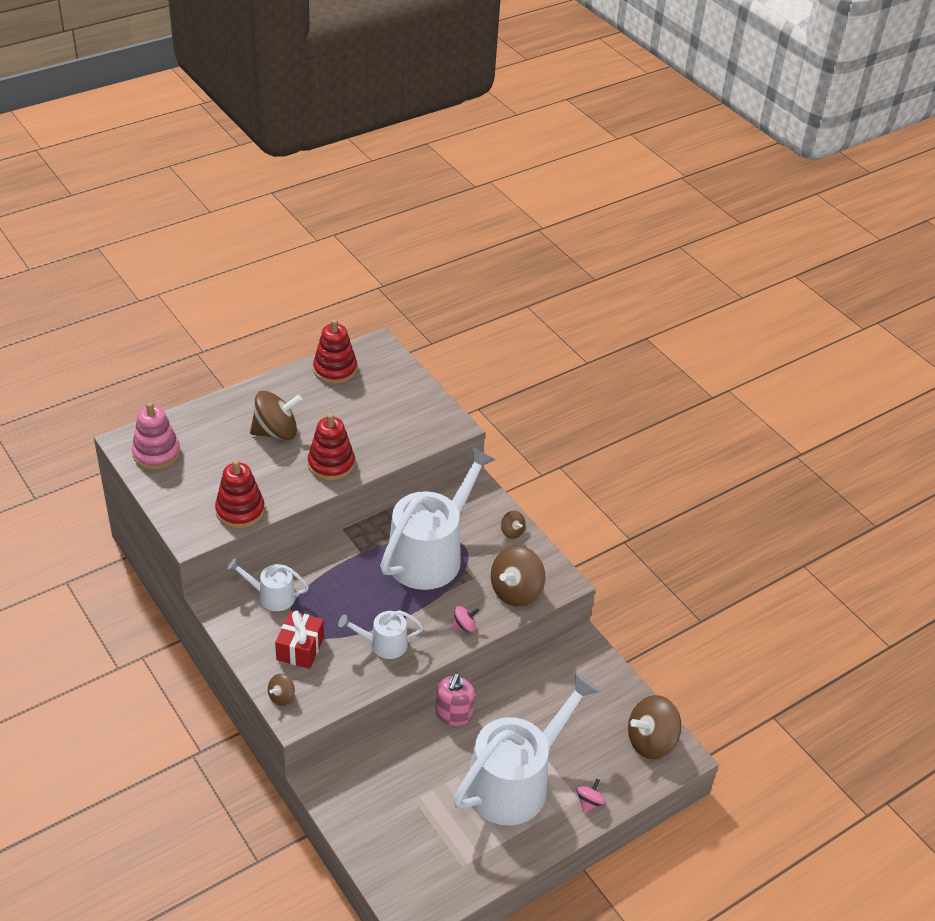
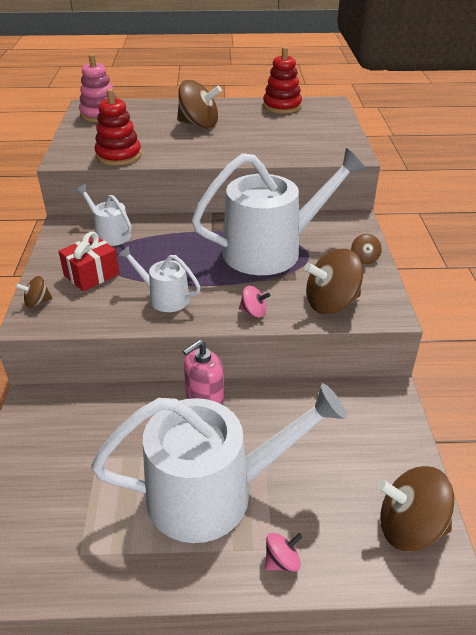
camera: 35 degrees right, 5 degrees down
red stacking toy [308,413,355,481] -> none

